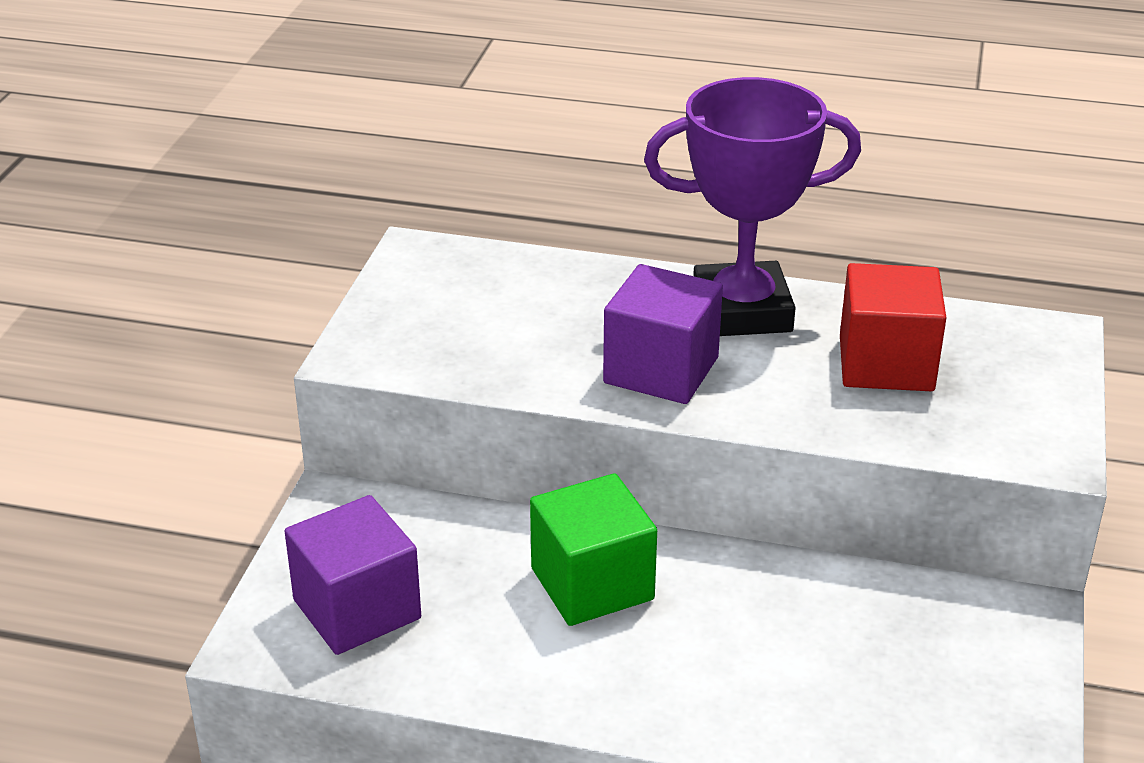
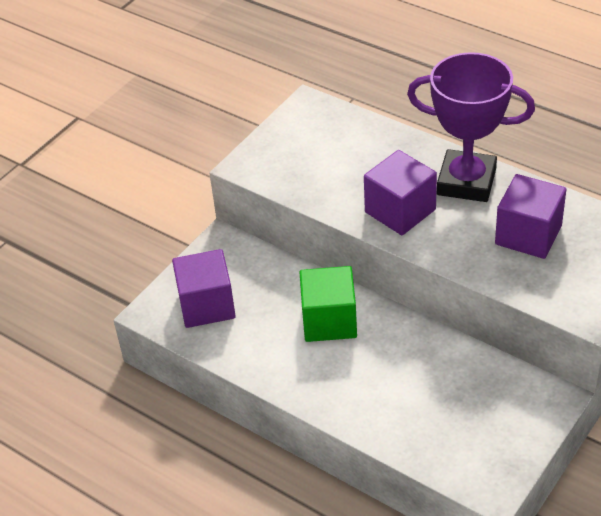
camera: 25 degrees right, 10 degrees up
red cube [840,263,946,391] -> purple cube [495,174,566,259]

